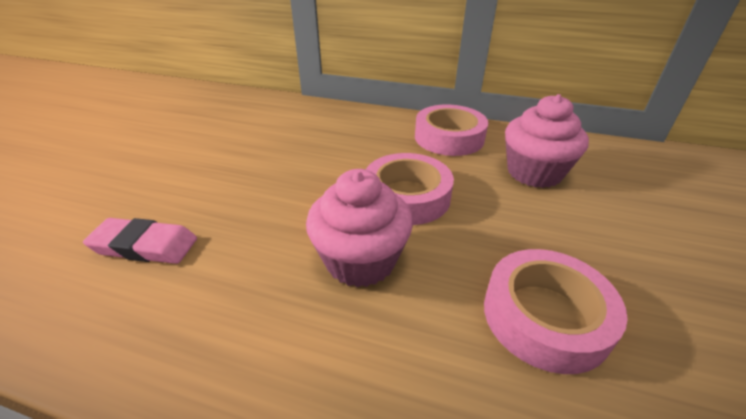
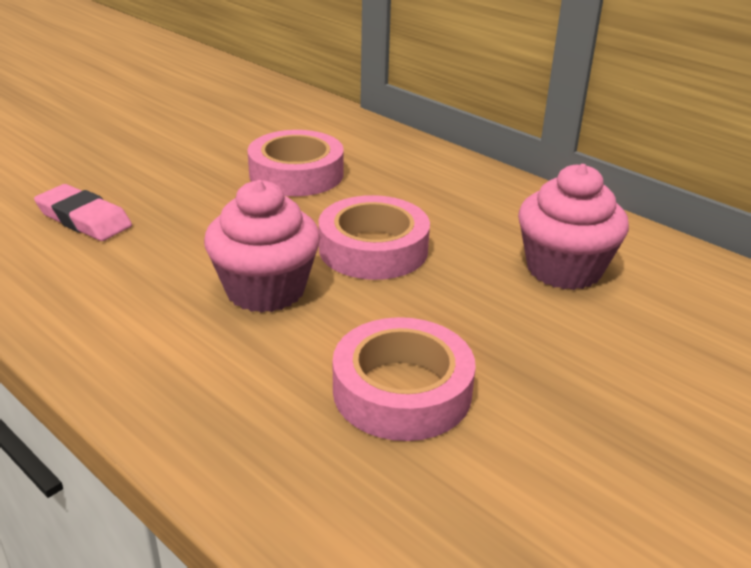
camera: 25 degrees right, 5 degrees down
pink tape [415,104,488,156] -> pink tape moved to [248,130,344,196]

